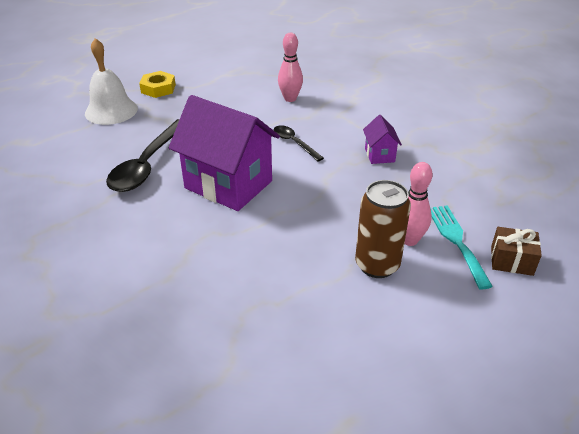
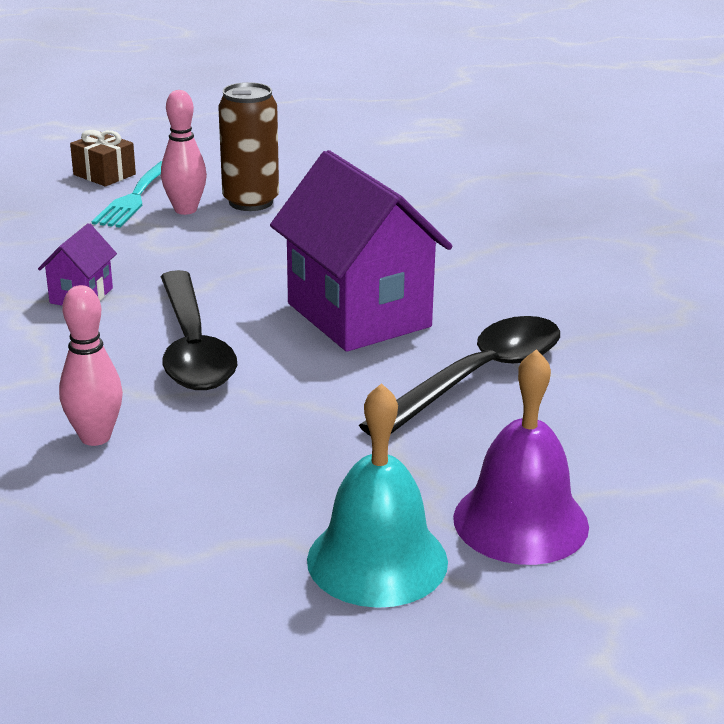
camera: 155 degrees left, 10 degrees down
white bell [85,38,138,125] -> purple bell [453,349,589,565]
yellow nut [139,71,176,98] -> turquoise bell [307,383,448,608]
black spoon [273,125,324,162] -> black spoon [161,270,237,390], size x1.89

